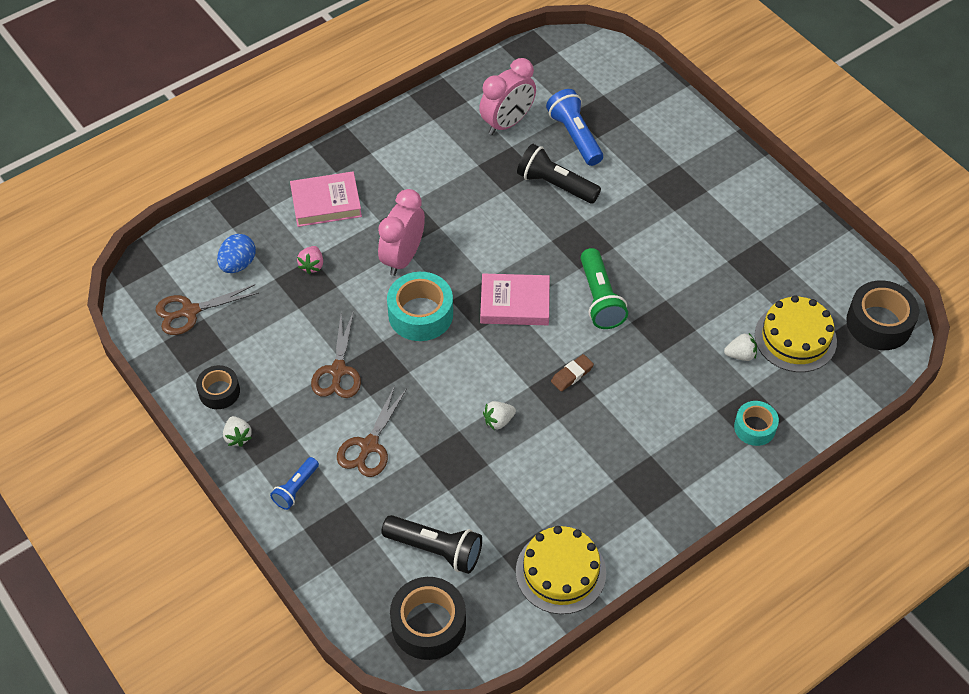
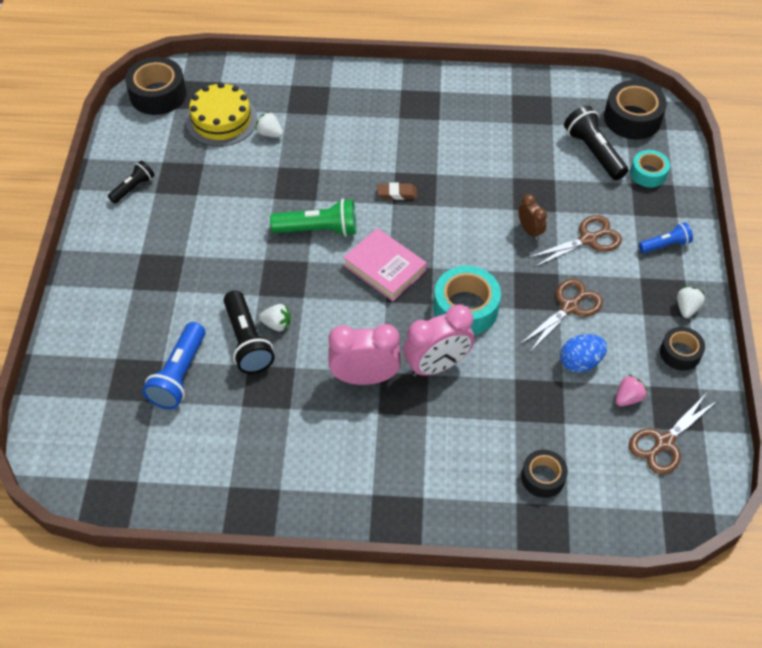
camera: 140 degrees left, 0 degrees up
brown scissors [155,284,259,335] -> brown scissors turned 120 degrees clockwise [629,394,717,474]
blue egg [217,234,256,273] -> blue egg moved to [560,334,607,373]
pink book [290,171,362,227] -> none
pink strawberry [297,246,323,274] -> pink strawberry moved to [616,374,647,406]
pink clock [479,58,536,135] -> pink clock moved to [328,324,401,385]
white strawberry [483,401,516,430] -> white strawberry moved to [259,304,291,331]
yellow cake [516,526,606,614] -> none
green flashlight [581,248,628,329] -> green flashlight turned 60 degrees clockwise [270,199,356,237]
turquoise tape [734,401,779,446] -> turquoise tape moved to [630,150,670,187]
none -> black flashlight [108,161,154,203]
none -> brown clock [518,194,547,240]
none -> black tape [521,450,568,498]

